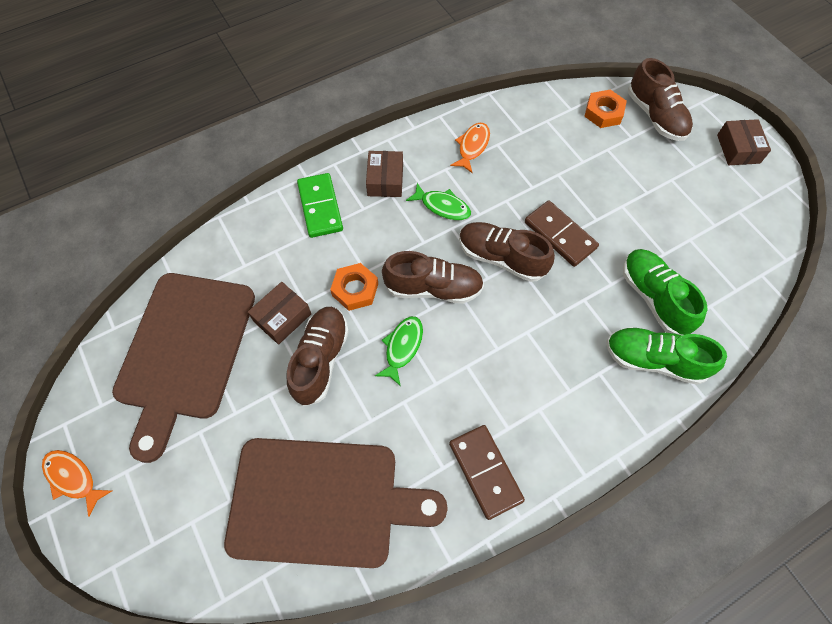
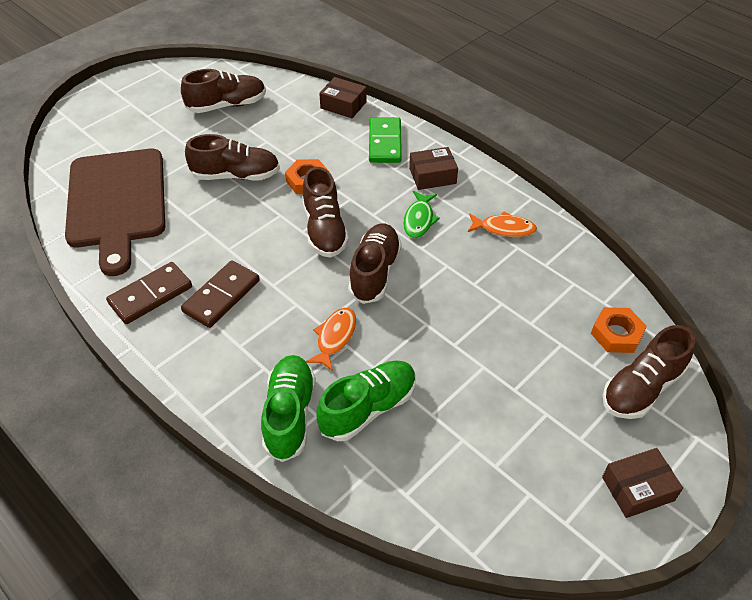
camera: 75 degrees right, 15 degrees down
orange fish [42,450,112,517] -> orange fish moved to [306,308,356,371]
brown cutting board [112,273,255,463] -> brown shoe [181,69,266,113]
brown box [248,282,311,345] -> brown box moved to [319,77,367,118]
green domino [297,173,343,238] -> green domino turned 60 degrees counterclockwise [369,117,402,163]
green fish [375,316,423,386] -> none
brown domino [525,201,599,267] -> brown domino moved to [181,261,260,328]

